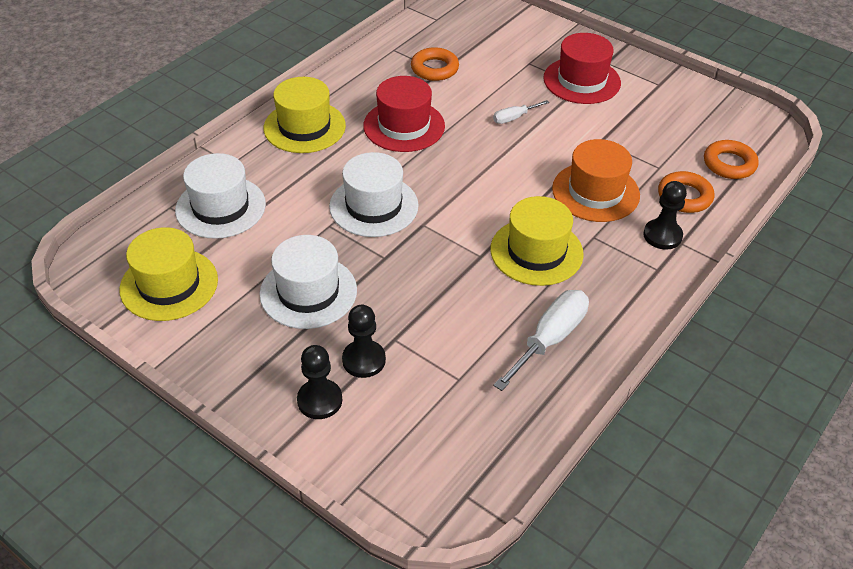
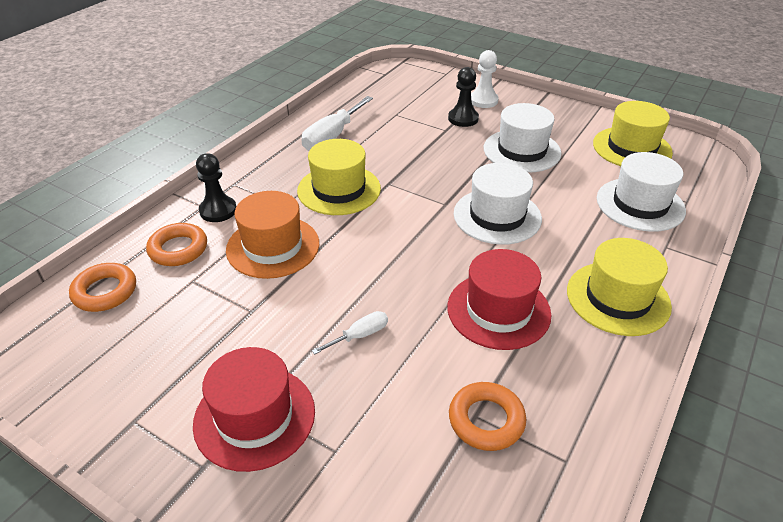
camera: 175 degrees right, 5 degrees down
black pawn [297,345,342,419] -> white pawn [471,50,499,108]

